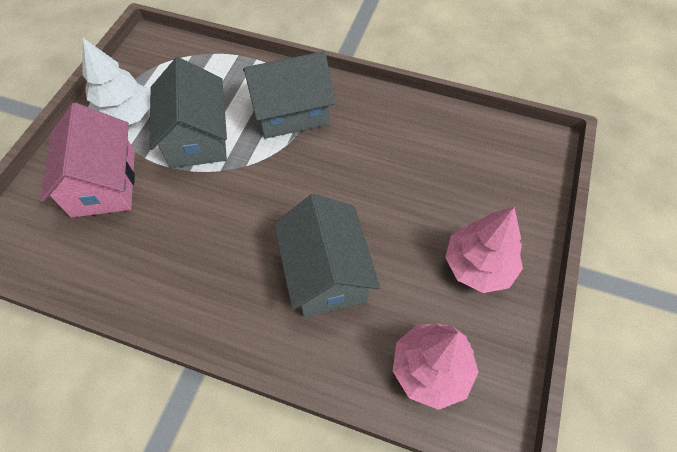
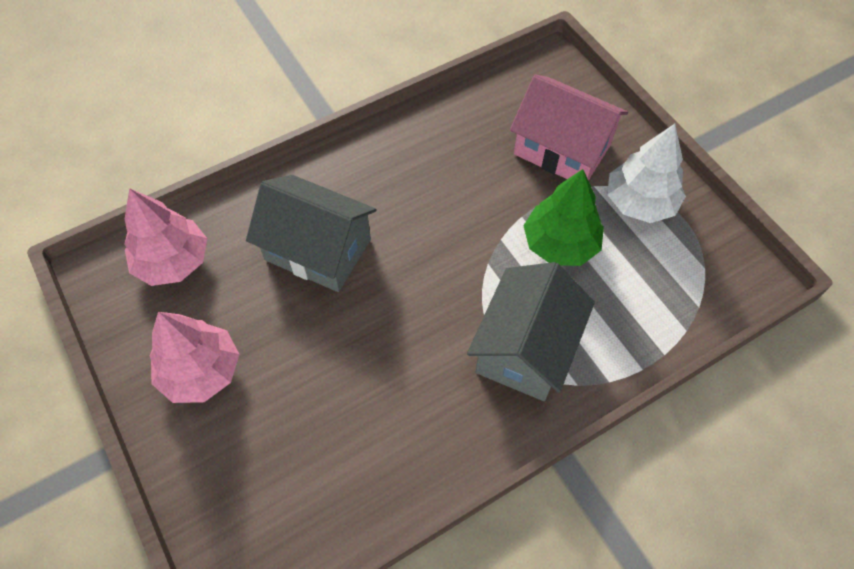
camera: 130 degrees right, 0 degrees up
grey house [149,57,227,168] -> green tree [523,169,604,266]

